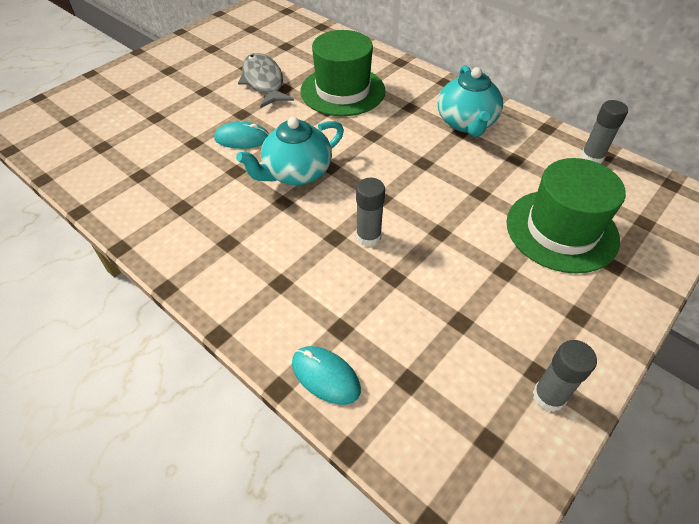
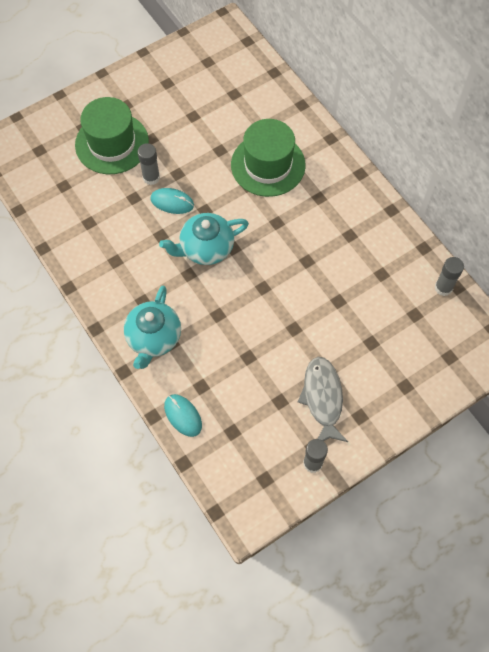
camera: 15 degrees right, 15 degrees up
grey fish [238,53,294,108] -> grey fish moved to [298,357,348,442]
grey glue stick [356,178,385,247] -> grey glue stick moved to [138,143,160,185]
turquoise teapot [438,65,503,137] -> turquoise teapot moved to [124,285,181,369]
green hat [506,158,626,274] -> green hat moved to [75,97,149,174]

